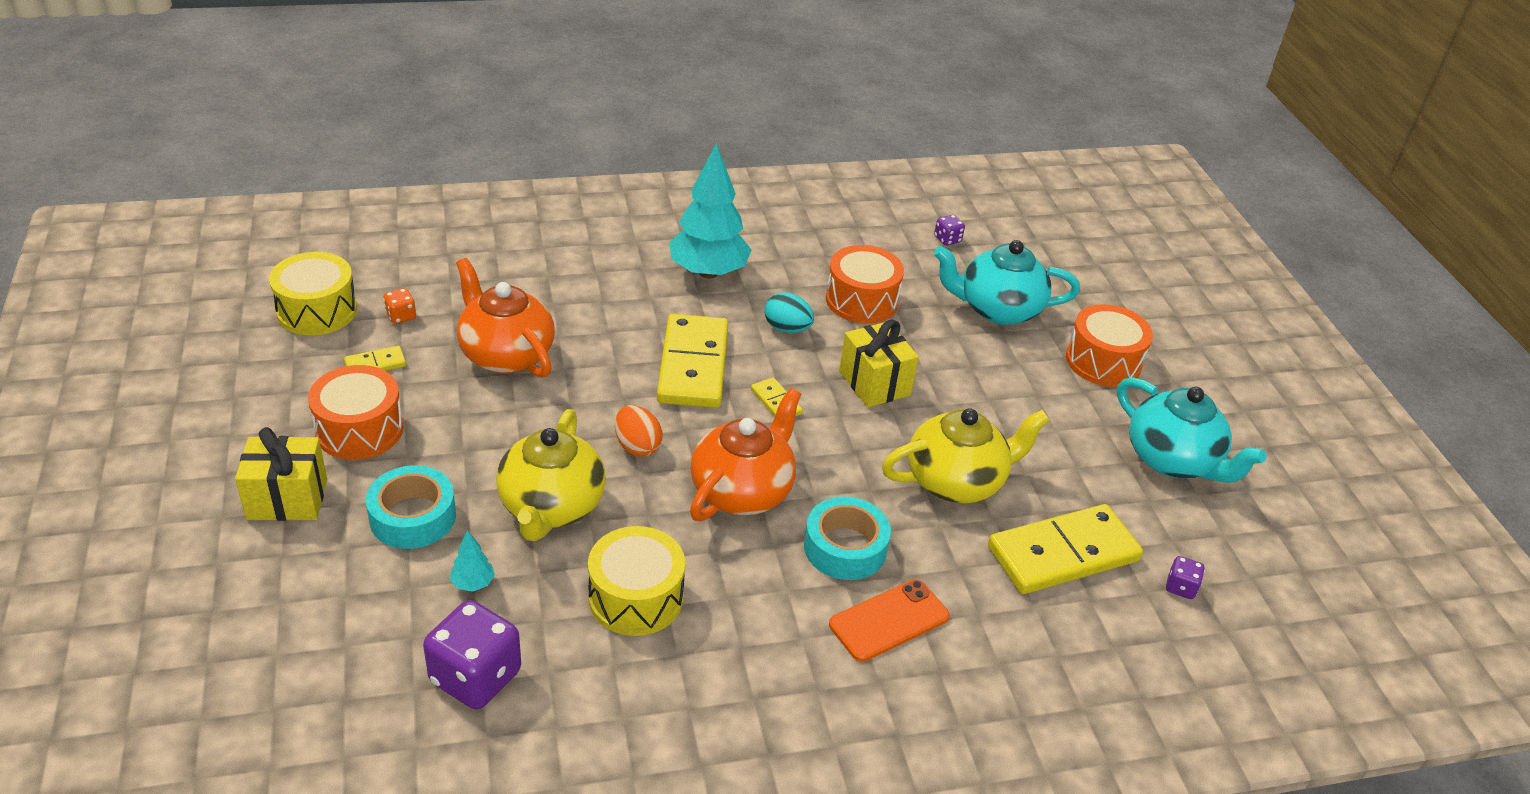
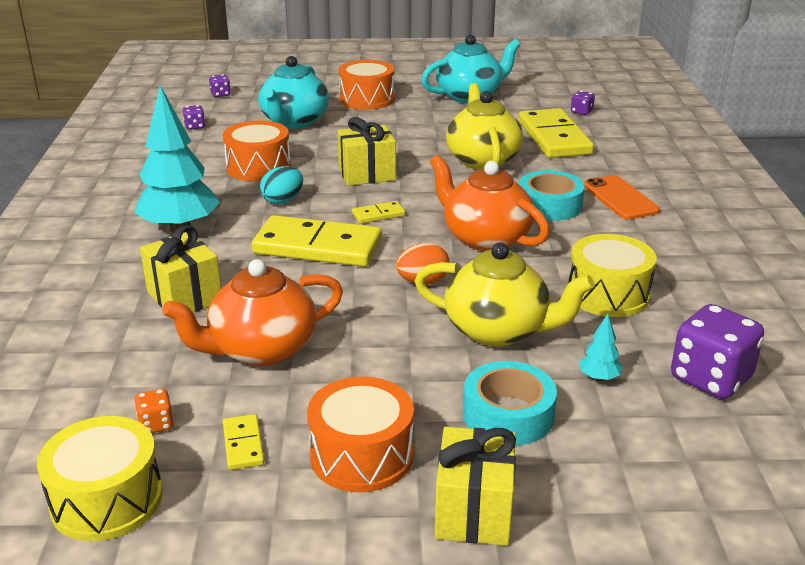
camera: 75 degrees left, 10 degrees down
none -> yellow gift [140,225,221,312]
none -> purple dice [209,74,231,97]

